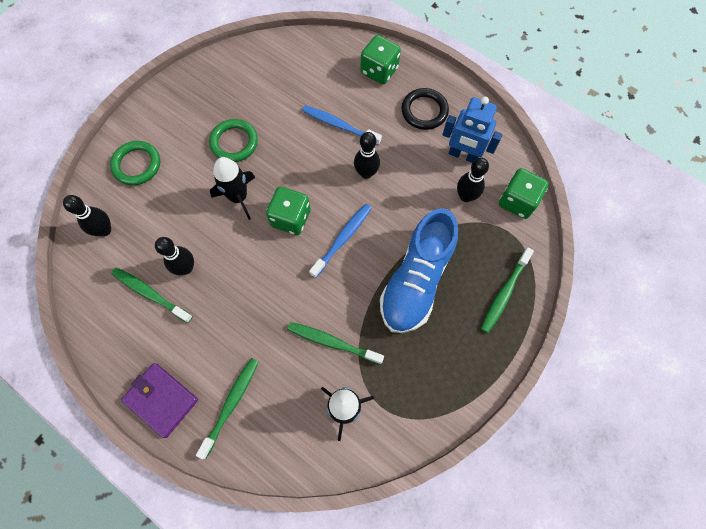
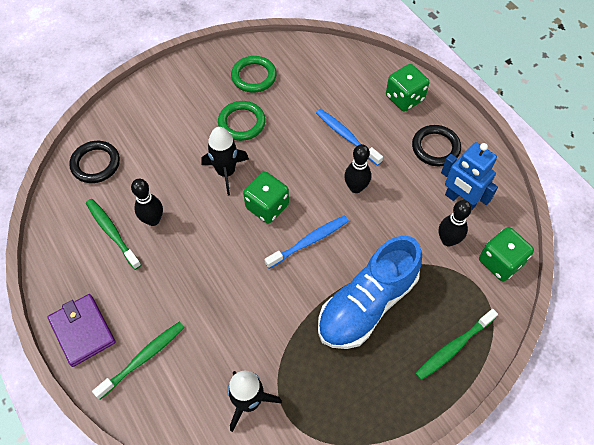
camera: 20 degrees right, 10 degrees down
black bowling pin [63,195,111,236] -> black ring [69,141,120,183]
green ring [110,141,160,185] -> green ring moved to [231,56,277,93]
green toothbrush [287,322,384,365] -> none

